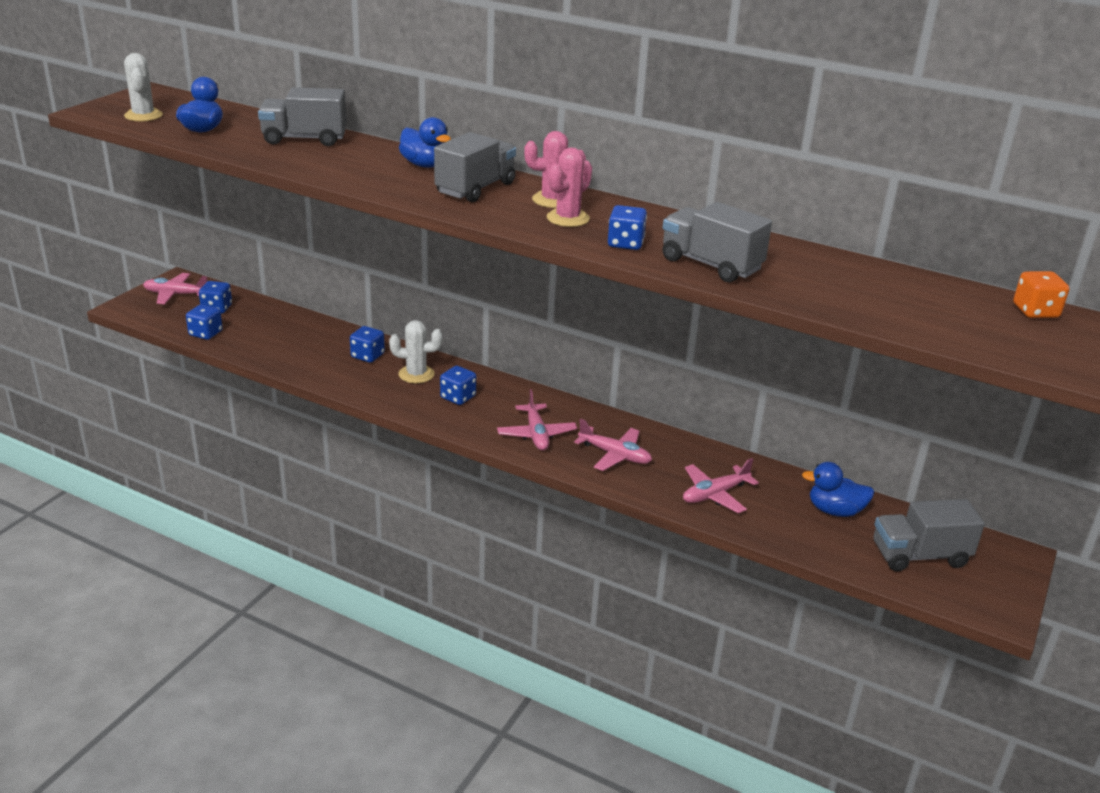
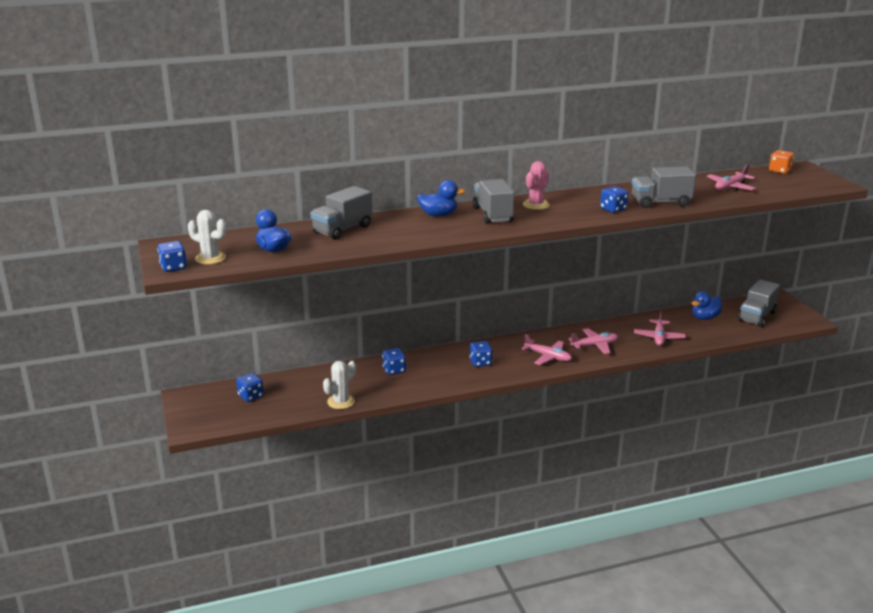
camera: 45 degrees left, 5 degrees down
pink plane [143,273,207,304] -> pink plane moved to [707,164,756,191]
blue dice [186,304,223,340] -> blue dice moved to [158,241,187,272]
white cactus [389,320,442,384] -> white cactus moved to [323,361,356,409]
pink cactus [547,147,592,227] -> none

